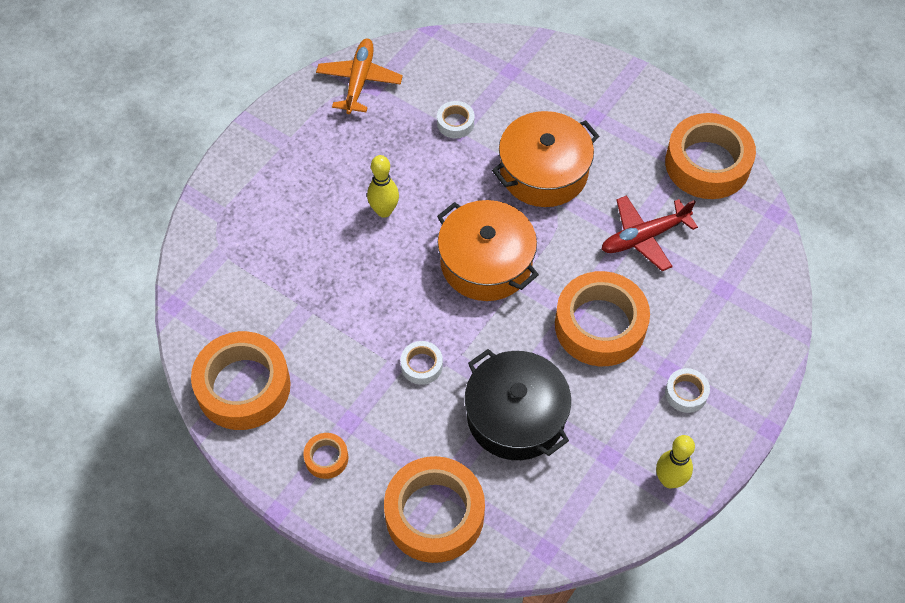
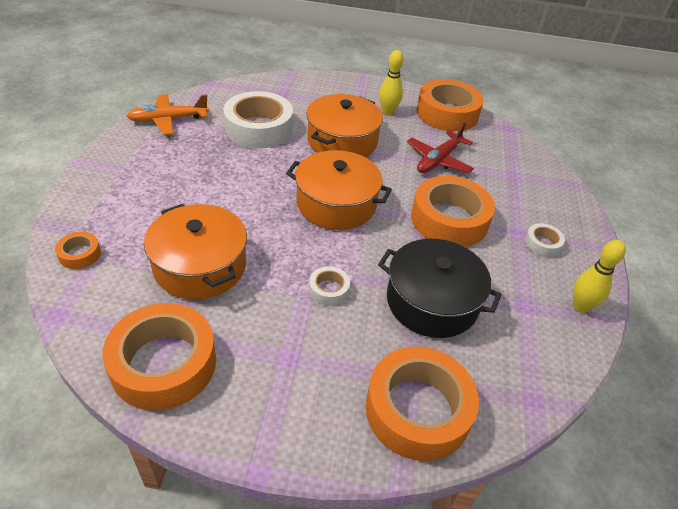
camera: 30 degrees left, 15 degrees down
orange tape [303,433,348,479] -> orange tape moved to [55,232,101,269]
orange plane [316,39,403,114] -> orange plane turned 90 degrees counterclockwise [127,94,209,135]
yellow bowling pin [367,155,399,218] -> yellow bowling pin moved to [379,50,404,115]
white tape [437,101,474,138] -> white tape [223,91,293,148], size x2.22
none -> orange pot [144,204,247,300]

